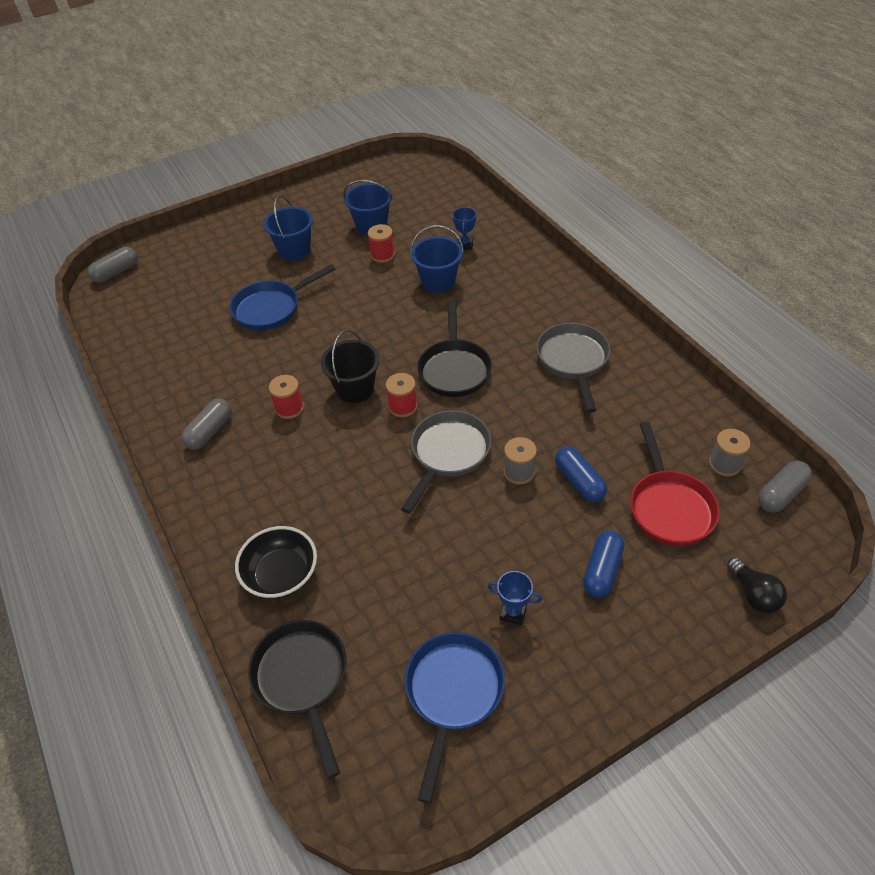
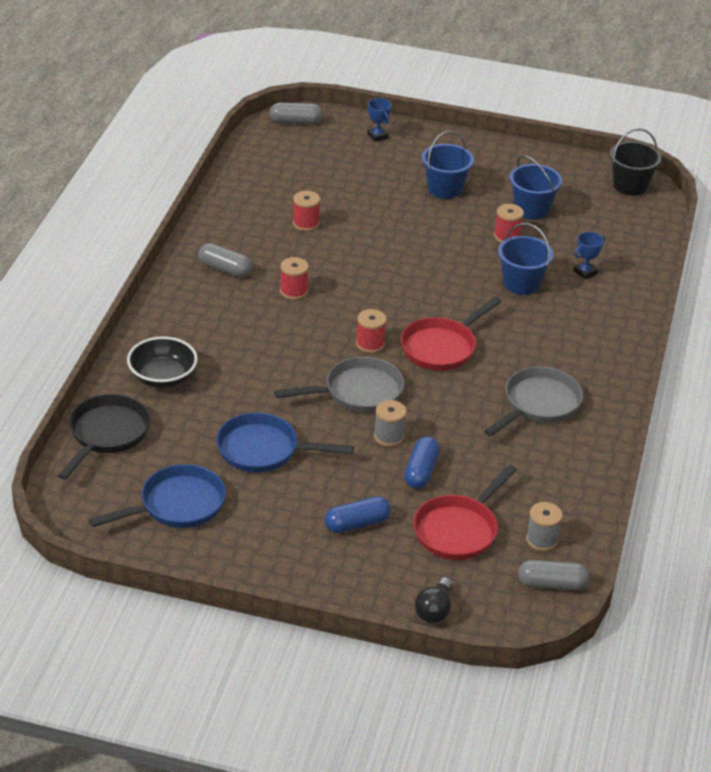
camera: 40 degrees right, 10 degrees down
grey capsule [181,399,232,450] -> grey capsule turned 45 degrees clockwise [198,243,252,278]
blue pan [230,264,336,331] -> blue pan moved to [216,413,354,473]
black bucket [321,330,380,403] -> black bucket moved to [610,128,661,196]
black pan [417,301,492,397] -> red pan [401,297,502,371]
blue trophy [488,571,542,625] -> blue trophy moved to [367,98,392,142]
none -> red spool [293,191,320,231]

